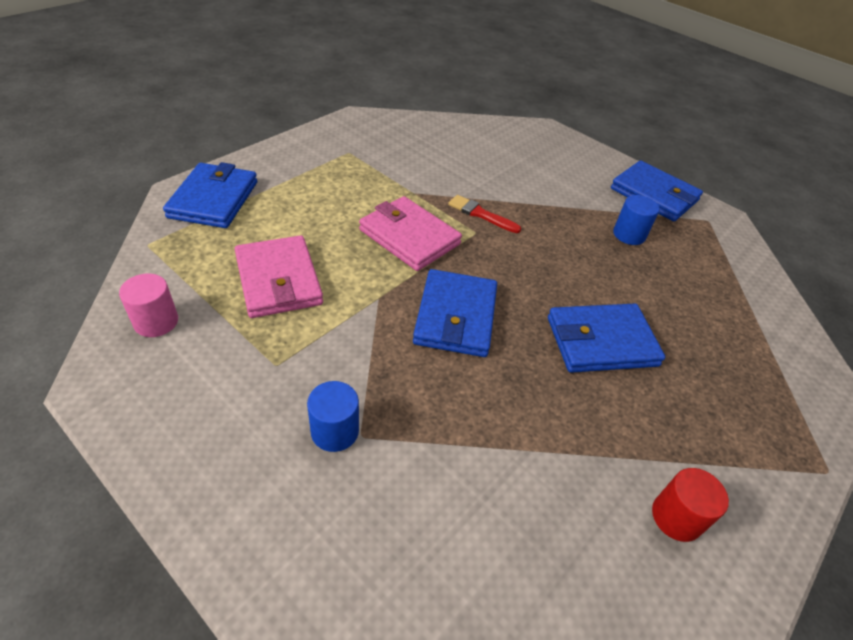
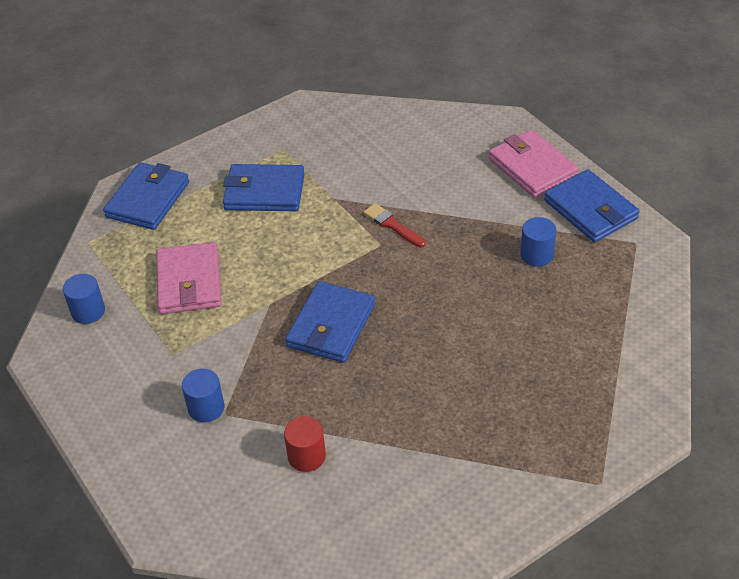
camera: 20 degrees right, 0 degrees up
pink cylinder [119,274,178,337] -> blue cylinder [63,274,105,324]
pink wallet [359,196,462,271] -> pink wallet moved to [489,129,579,198]
blue wallet [548,304,665,373] -> blue wallet moved to [223,164,305,211]
red cylinder [652,468,729,542] -> red cylinder moved to [284,416,326,472]

